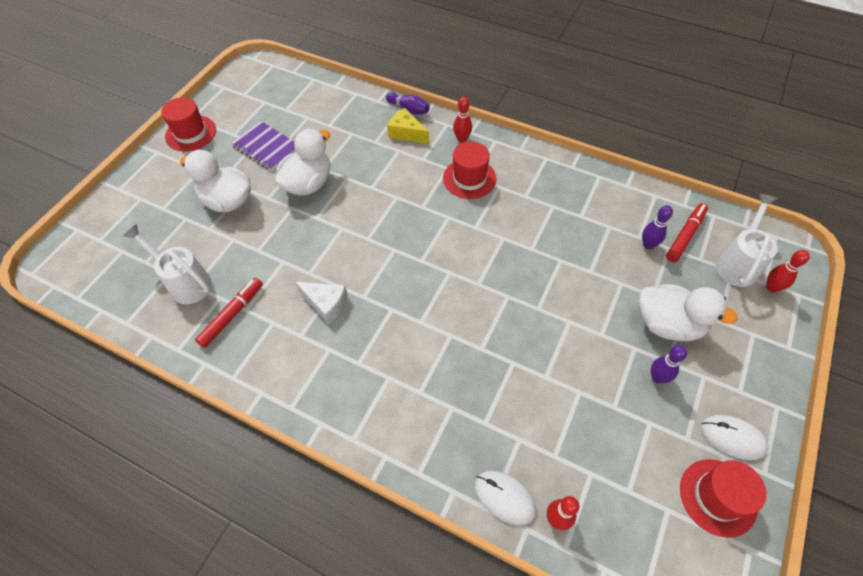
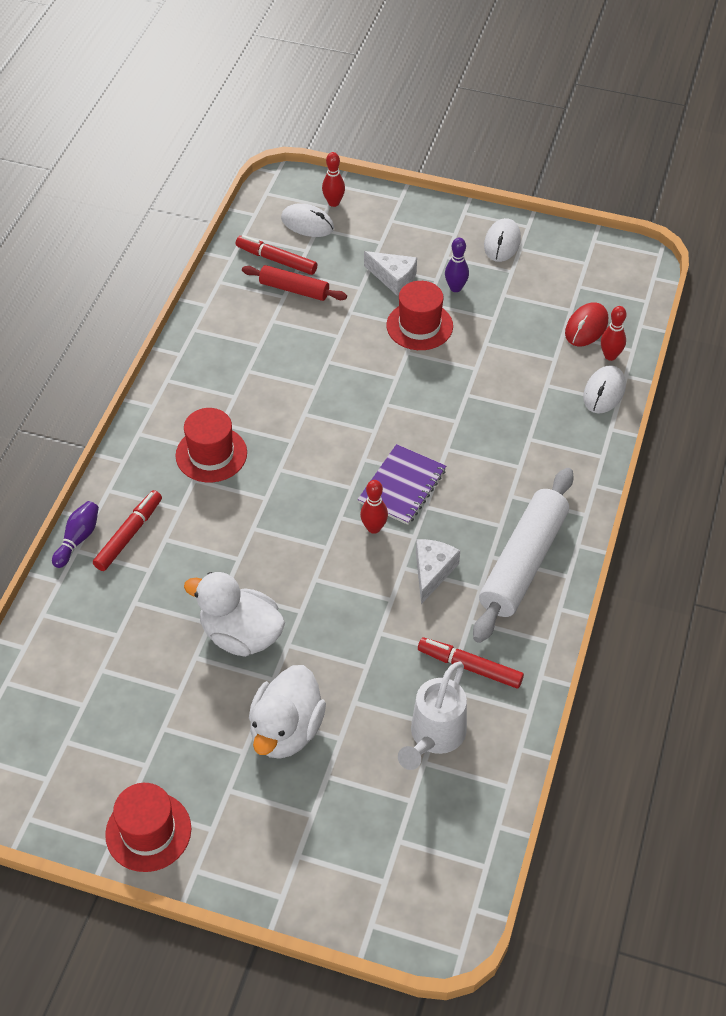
camera: 100 degrees left, 5 degrees down
purple notebook [231,121,296,171] -> purple notebook moved to [358,444,446,525]
yellow cheese [387,108,429,143] -> red marker [93,490,162,571]
red bowling pin [453,97,472,143] -> red bowling pin moved to [360,480,388,534]
white duck [639,284,738,341] -> white cheese [364,251,417,296]
purple bowling pin [642,205,673,249] -> red rolling pin [242,265,347,301]
red hat [680,459,766,538] -> red hat moved to [386,281,453,350]
white watering can [716,194,778,287] -> white mouse [281,203,334,237]
none -> white rolling pin [473,468,574,643]
none -> red mouse [565,302,608,346]

